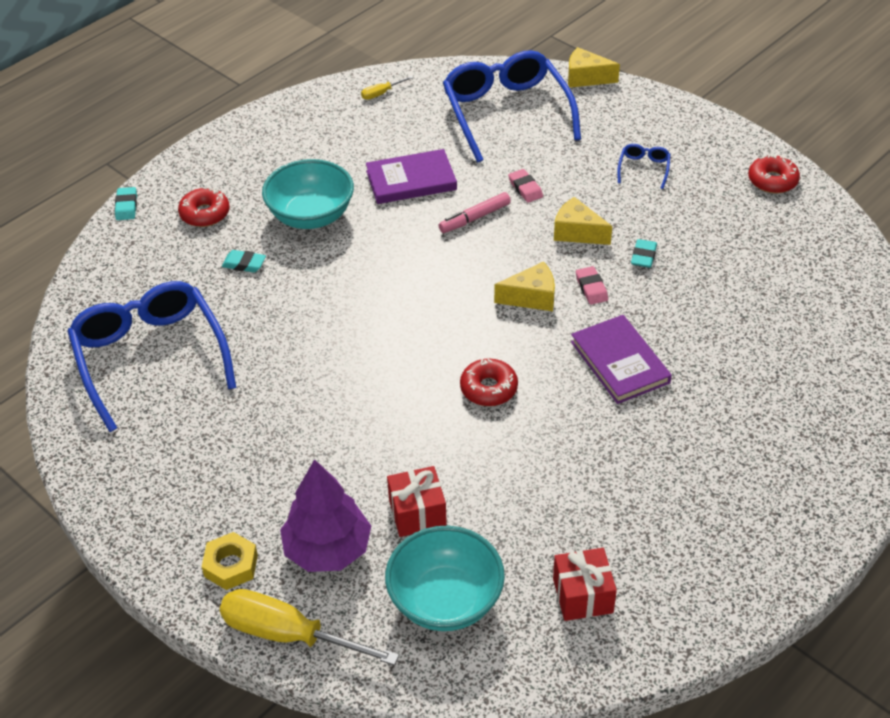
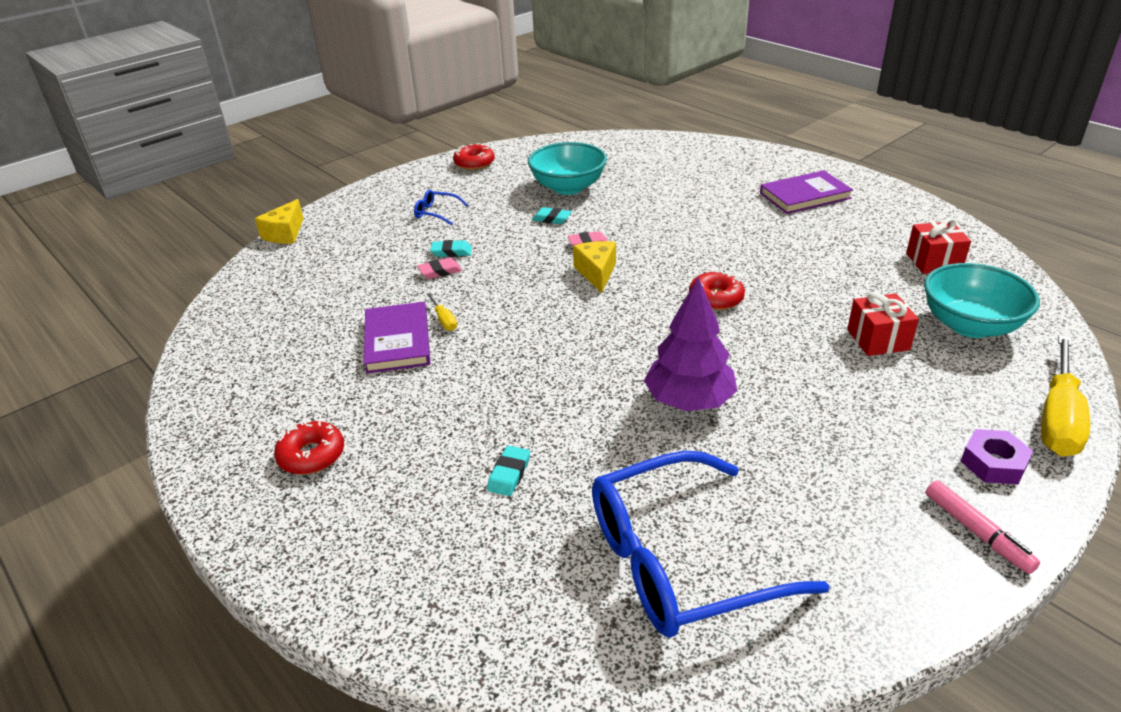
camera: 85 degrees left, 10 degrees down
turquoise eraser [115,187,137,220] -> turquoise eraser moved to [430,240,472,257]
red donut [178,187,229,227] -> red donut moved to [274,420,344,475]
yellow nut [202,532,258,590] -> purple nut [961,429,1033,485]
turquoise bowl [262,159,354,229] -> turquoise bowl moved to [528,142,607,195]
purple tree [280,459,371,572] -> purple tree moved to [644,277,737,411]
yellow screwdriver [361,76,413,100] -> yellow screwdriver moved to [427,293,457,331]
pink marker [439,192,511,233] -> pink marker moved to [926,480,1040,574]
blue glasses [443,50,581,163] -> none
yellow cheese [554,197,612,245] -> none
purple book [571,315,672,404] -> purple book moved to [760,170,853,214]

